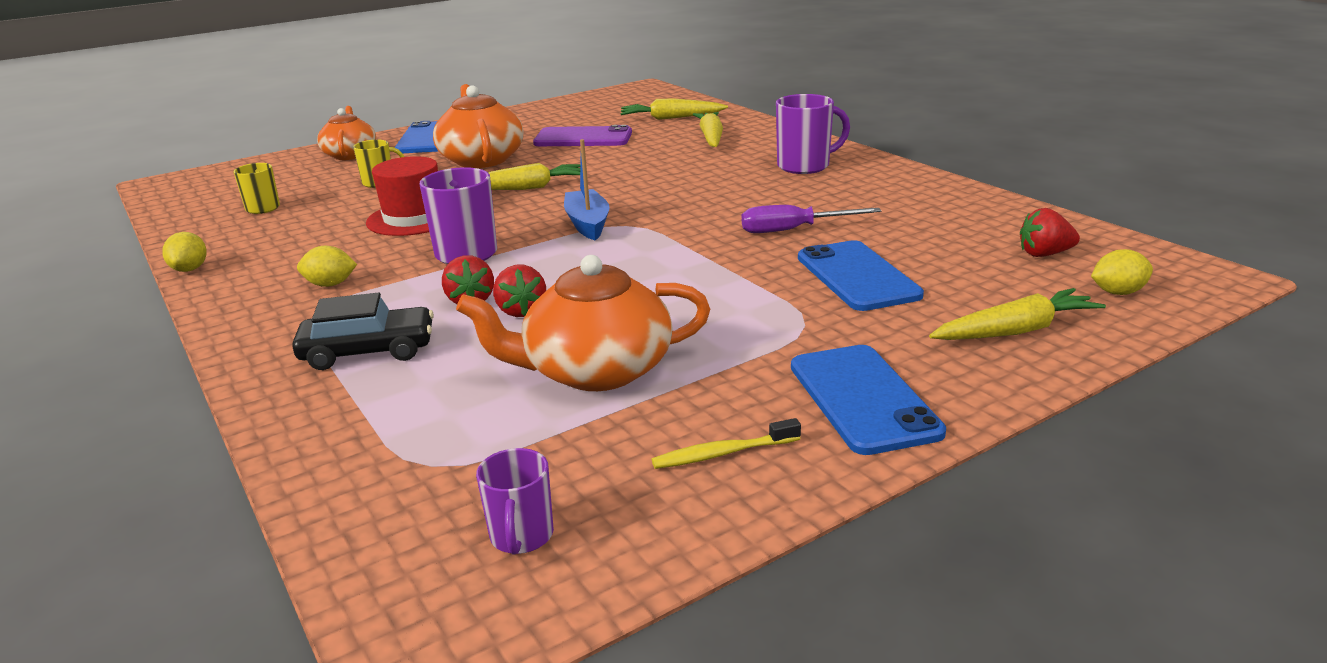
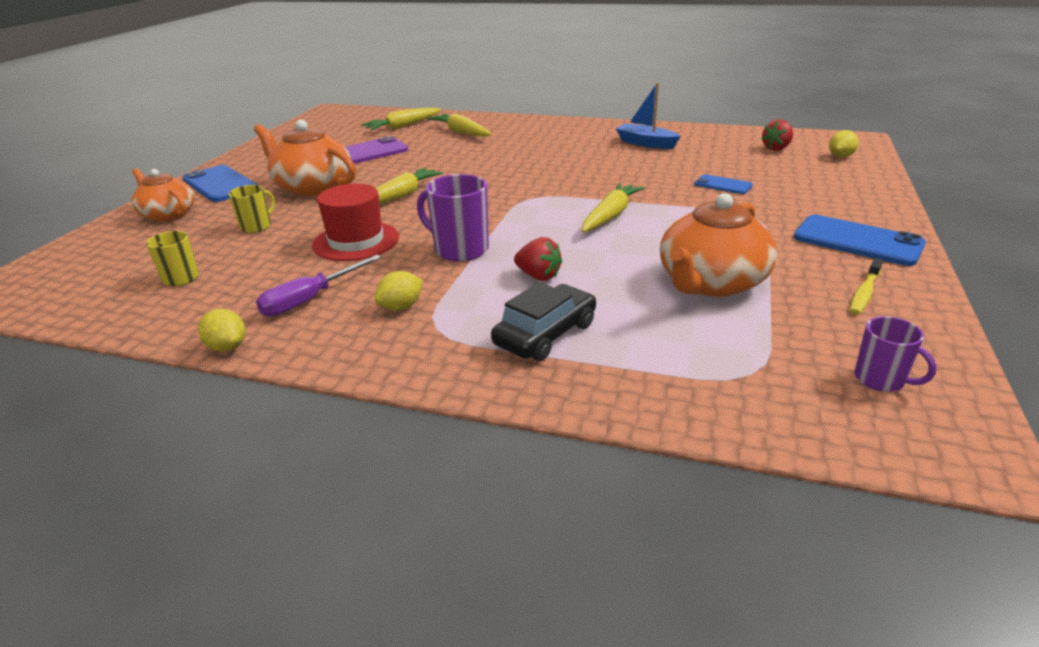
camera: 40 degrees left, 5 degrees up
red strawberry [493,265,546,317] -> none
blue boat [564,139,610,240] -> blue boat moved to [615,83,681,149]
purple screwdriver [742,205,881,233] -> purple screwdriver moved to [256,255,382,316]
purple mug [776,94,850,174] -> none
blue phone [798,240,924,311] -> blue phone [694,174,753,194], size x0.55
yellow carrot [929,288,1106,340] -> yellow carrot moved to [582,183,644,232]

